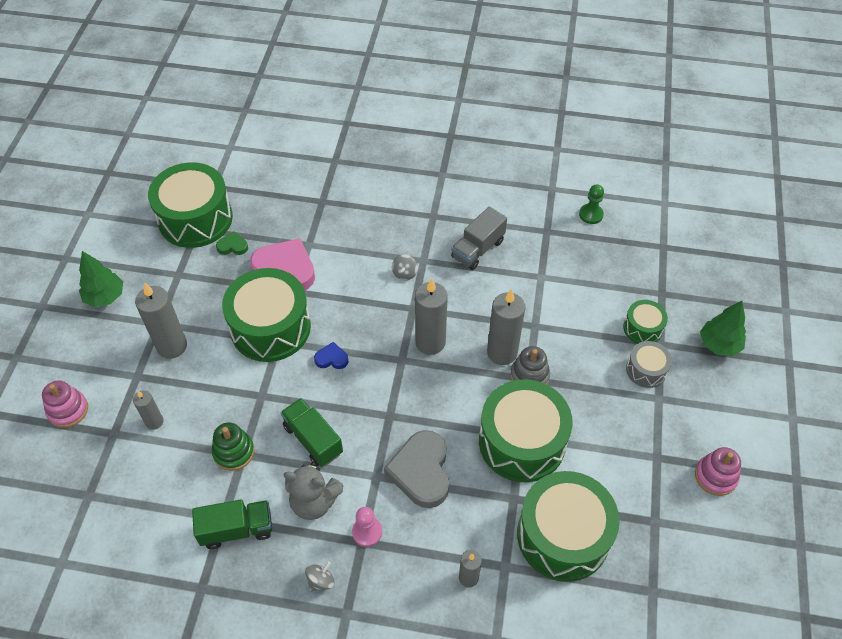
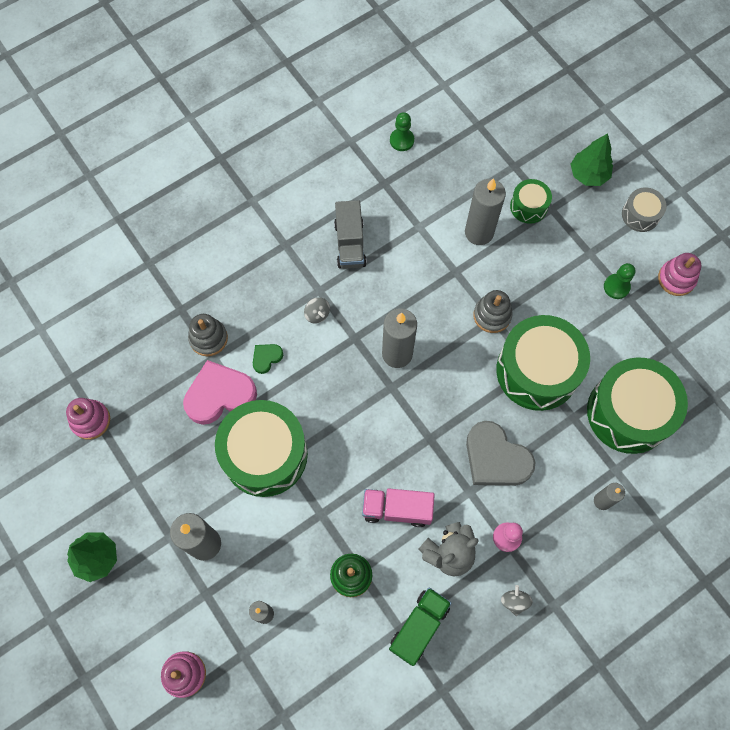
camera: 45 degrees left, 15 degrees up
green drum [148,162,233,248] -> pink stacking toy [66,398,110,440]
green heart [216,231,248,255] -> green heart moved to [253,344,283,374]
green truck [281,398,343,467] -> pink truck [362,488,435,527]
blue heart [314,342,349,369] -> none
grey candle [487,289,525,365] -> grey candle moved to [465,178,506,245]
grey drum [626,341,672,388] -> grey drum moved to [622,187,667,232]
none -> grey stacking toy [188,314,228,356]
none -> green pawn [604,263,635,299]

